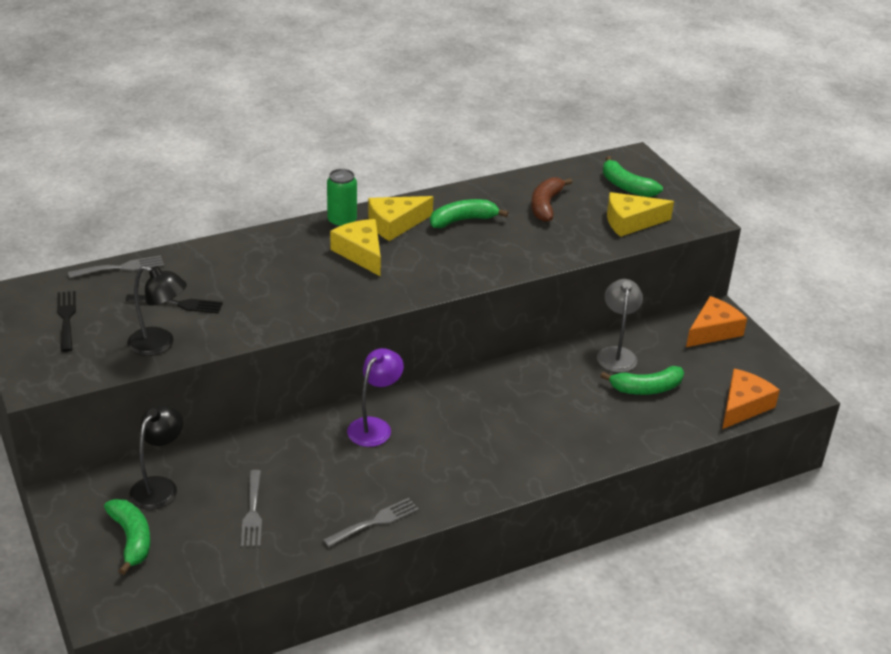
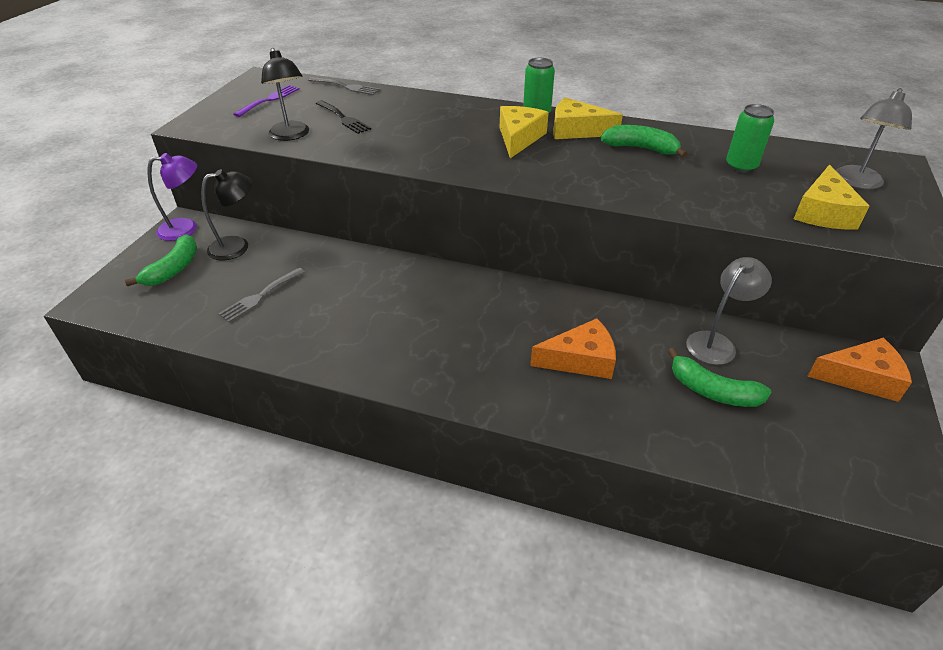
camera: 45 degrees right, 5 degrees up
black fork [57,291,76,352] -> purple fork [234,85,299,117]
grey fork [323,498,419,547] -> none
purple lamp [347,348,404,447] -> purple lamp moved to [147,153,197,241]
brown banana [531,177,572,222] -> green can [726,104,774,173]
green banana [603,156,663,197] -> grey lamp [836,88,912,189]
yellow cheese [607,192,674,237] -> yellow cheese turned 105 degrees counterclockwise [794,165,869,230]
orange cheese [722,369,780,429] -> orange cheese moved to [530,318,616,379]

